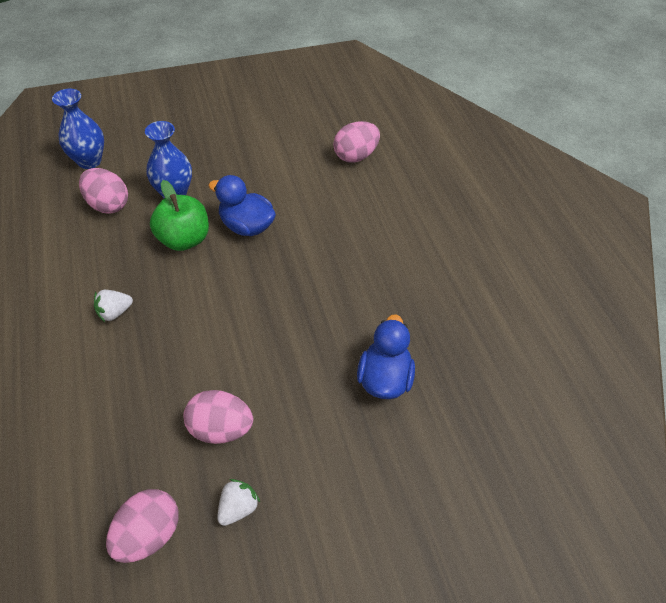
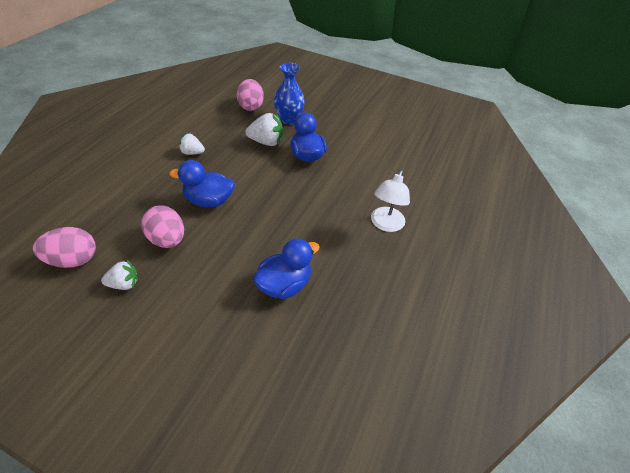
camera: 40 degrees right, 5 degrees down
blue vase [52,89,104,169] -> none
green apple [150,180,209,251] -> white strawberry [246,113,283,146]
pink egg [333,121,380,163] -> none
none -> blue duck [169,160,235,207]
none -> white lamp [371,170,410,232]

